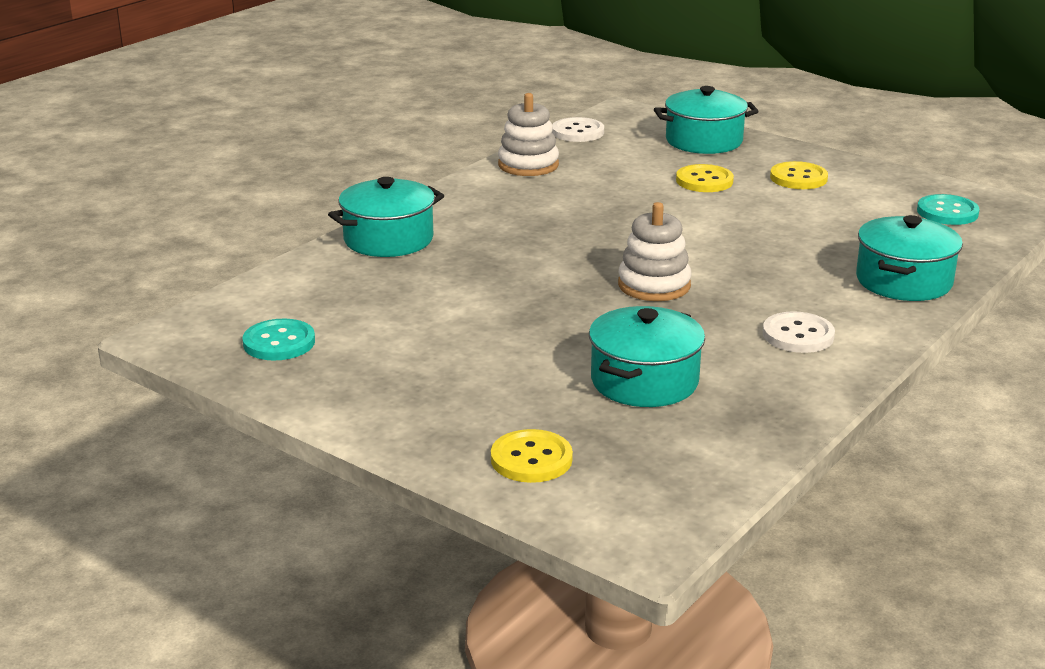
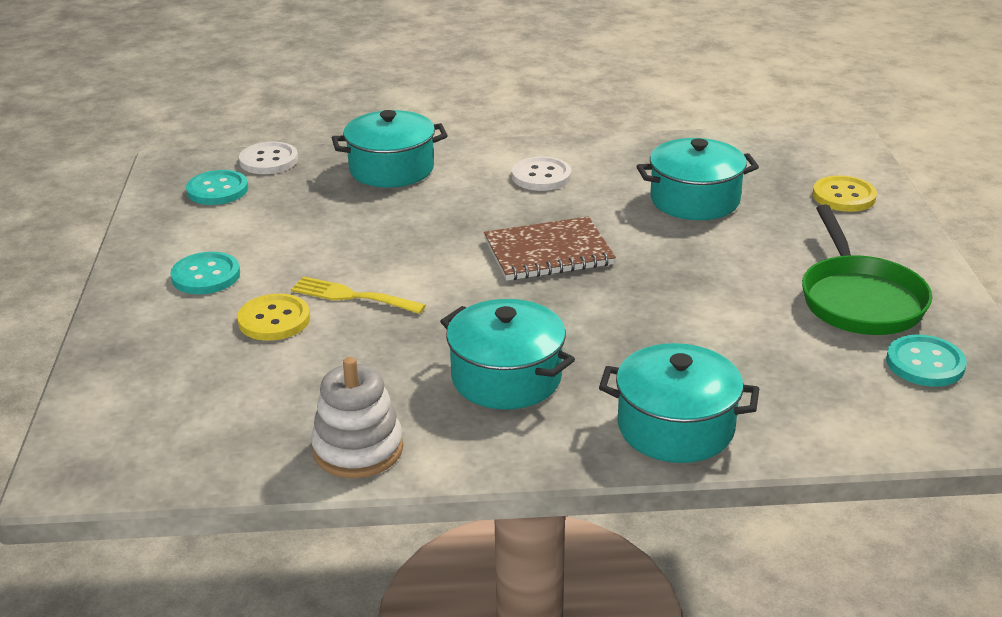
camera: 130 degrees left, 5 degrees up
white button [552,117,604,142] -> white button moved to [239,142,298,174]
white stacking toy [618,202,691,301] -> brown notebook [484,216,616,281]
turquoise pot [654,86,759,154] -> turquoise pot moved to [440,299,575,409]
yellow button [770,161,828,189] -> turquoise button [170,252,240,294]
none -> yellow fork [291,276,426,314]
none -> green pan [802,205,932,335]

